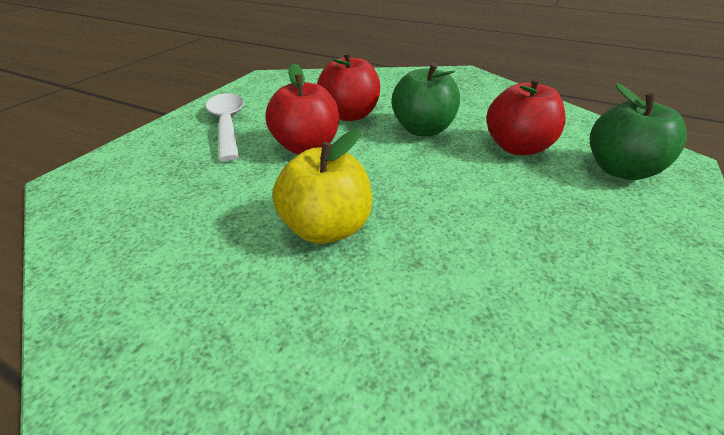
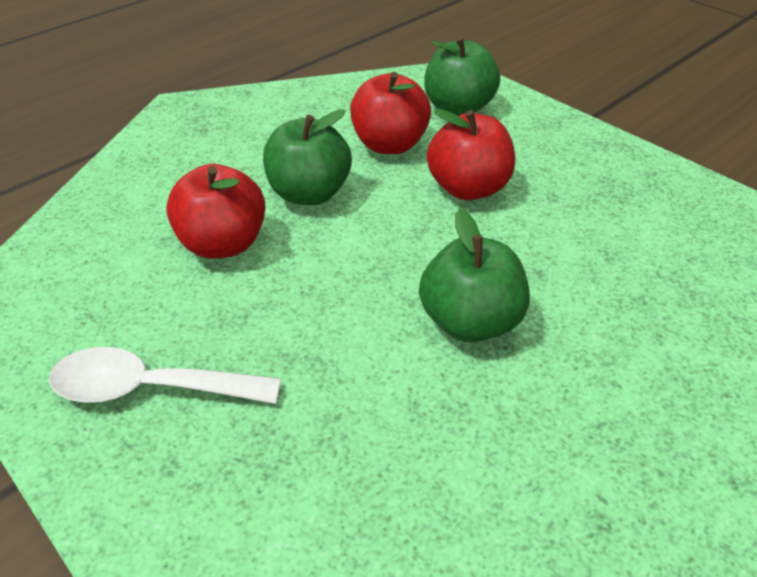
camera: 70 degrees left, 5 degrees up
red apple [266,63,339,155] -> red apple moved to [427,108,515,200]
yellow apple [273,129,372,244] -> green apple [419,209,530,342]

